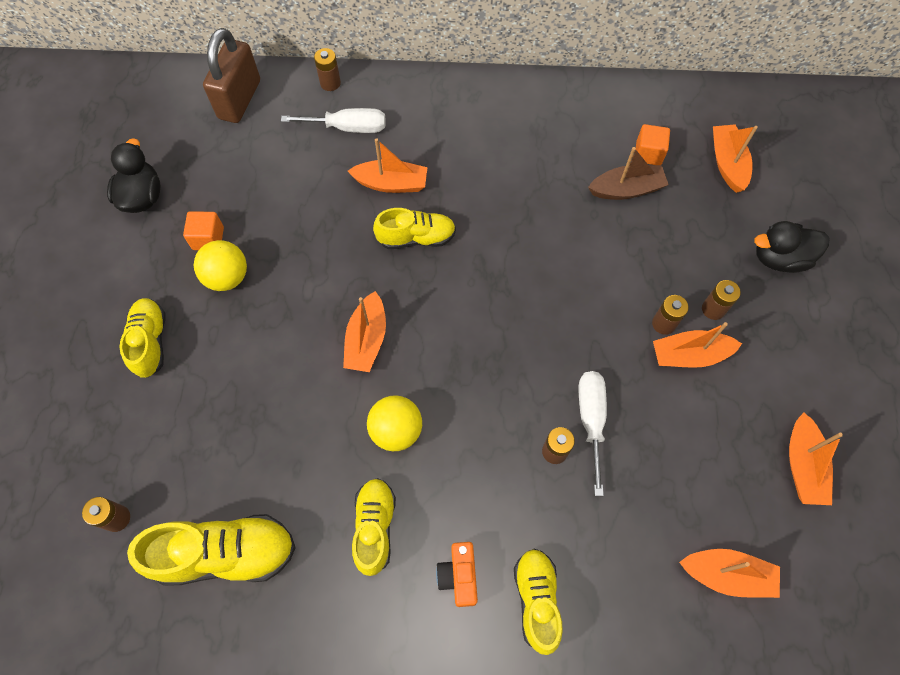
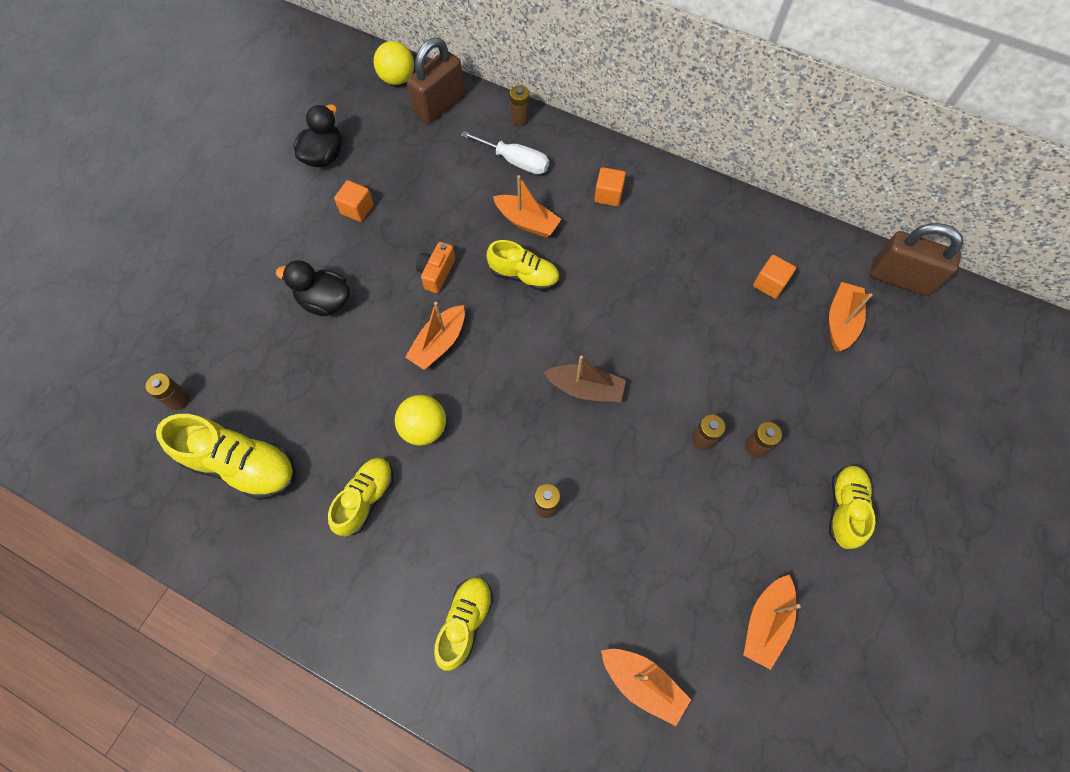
camera: 25 degrees right, 0 degrees up
yellow shoe [120,298,166,378] -> yellow shoe moved to [829,466,875,549]
yellow ball [194,240,247,291] -> yellow ball moved to [374,41,414,85]
orange camera [436,542,478,607] -> orange camera moved to [416,242,455,293]
white screwdriver [579,371,607,496] -> none
brown boat [588,147,669,200] -> brown boat moved to [543,355,626,402]
orange boat [653,322,742,368] -> none
black duck [754,221,830,273] -> black duck moved to [276,260,350,316]
none -> orange cube [594,167,626,206]
none -> brown padlock [870,223,963,296]

